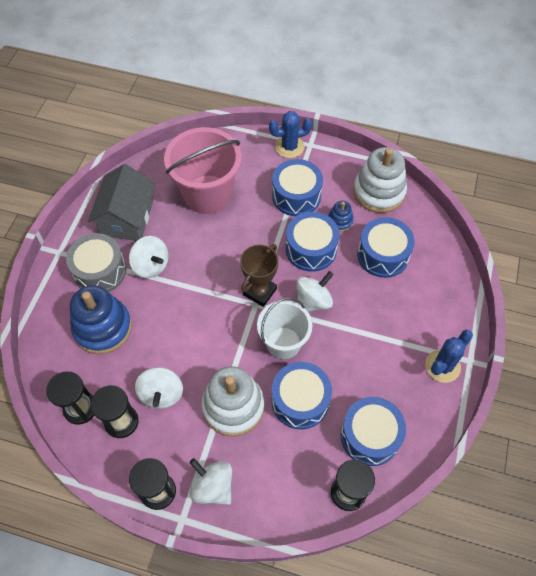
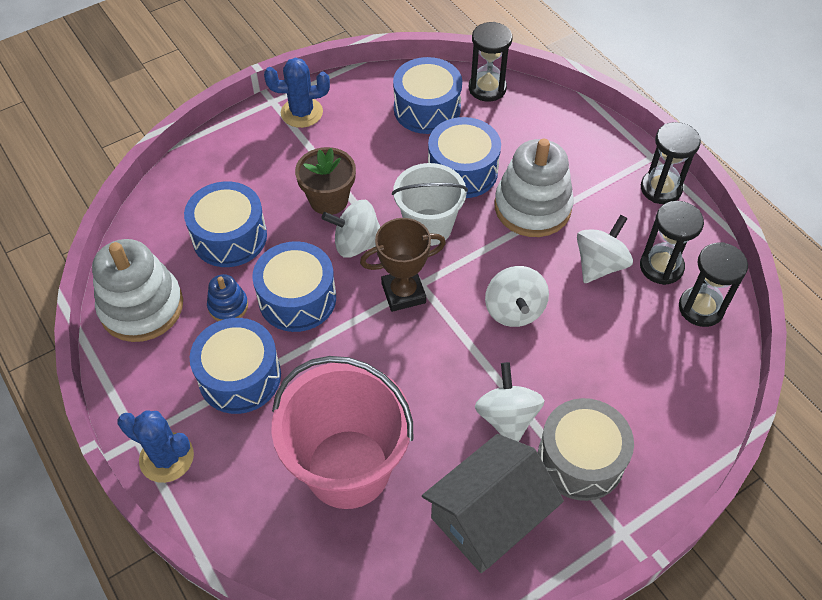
camera: 140 degrees left, 5 degrees down
blue stacking toy [70,285,132,354] -> none
white spinning top [189,458,232,505] -> white spinning top moved to [485,266,549,327]
none -> brown flower pot [295,147,356,215]

